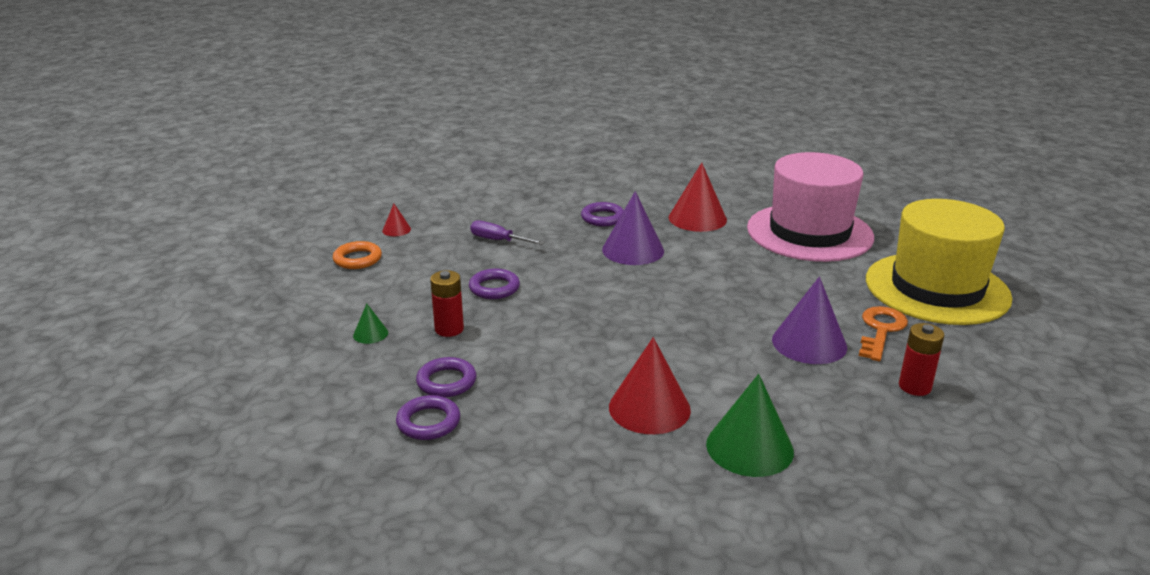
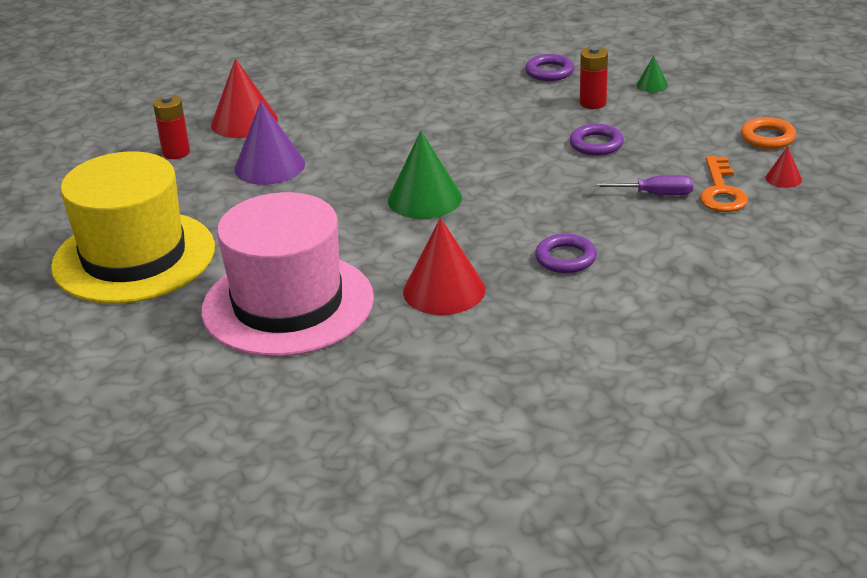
camera: 160 degrees right, 5 degrees up
purple ring [396,395,460,440] -> none
purple cone [602,191,664,265] -> none
red cone [609,337,691,434] -> red cone moved to [211,58,278,138]
green cone [706,374,794,477] -> green cone moved to [388,131,462,219]
orange key [859,306,908,361] -> orange key moved to [700,156,748,212]

